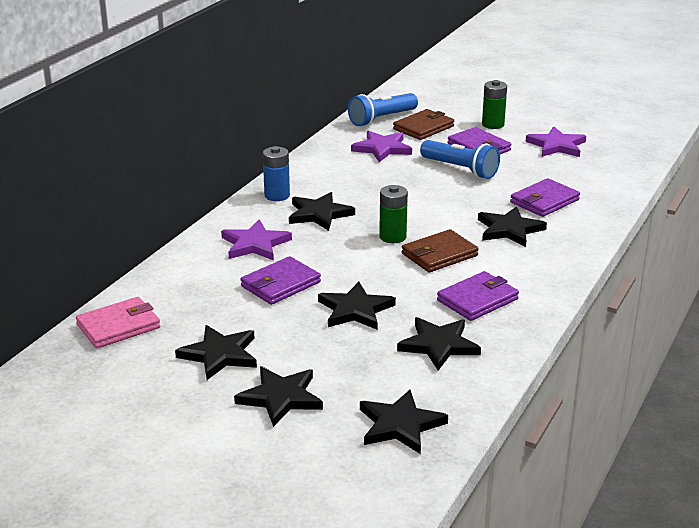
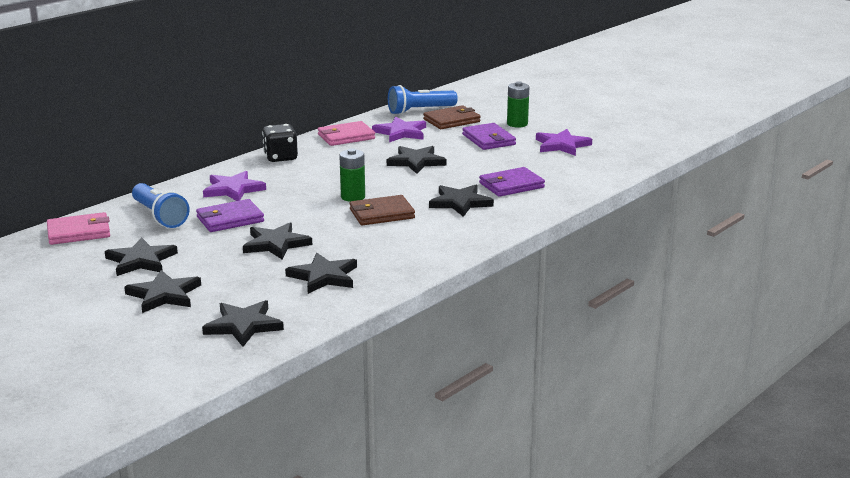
camera: 15 degrees right, 5 degrees down
blue battery [263,146,290,201] -> black dice [262,124,298,162]
black star [289,192,355,231] -> black star moved to [387,146,446,174]
blue flashlight [420,140,500,179] -> blue flashlight moved to [132,183,190,228]
purple wallet [437,271,519,321] -> none
none -> pink wallet [318,121,375,146]

